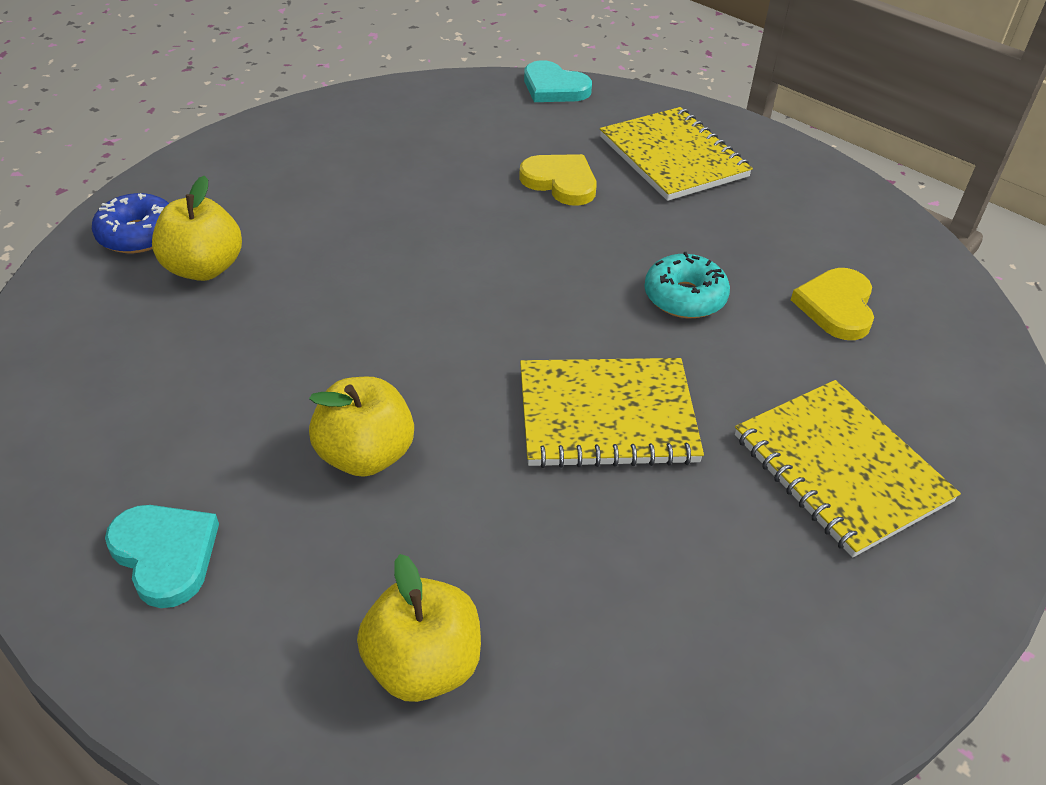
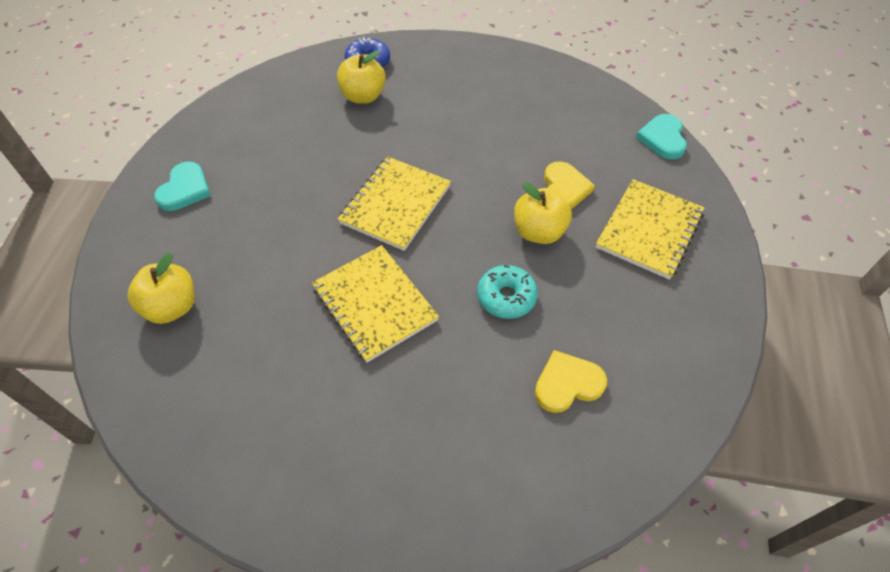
camera: 60 degrees right, 10 degrees up
yellow apple [309,377,414,477] -> yellow apple moved to [514,182,572,244]
yellow notebook [735,380,961,557] -> yellow notebook moved to [338,157,451,251]

